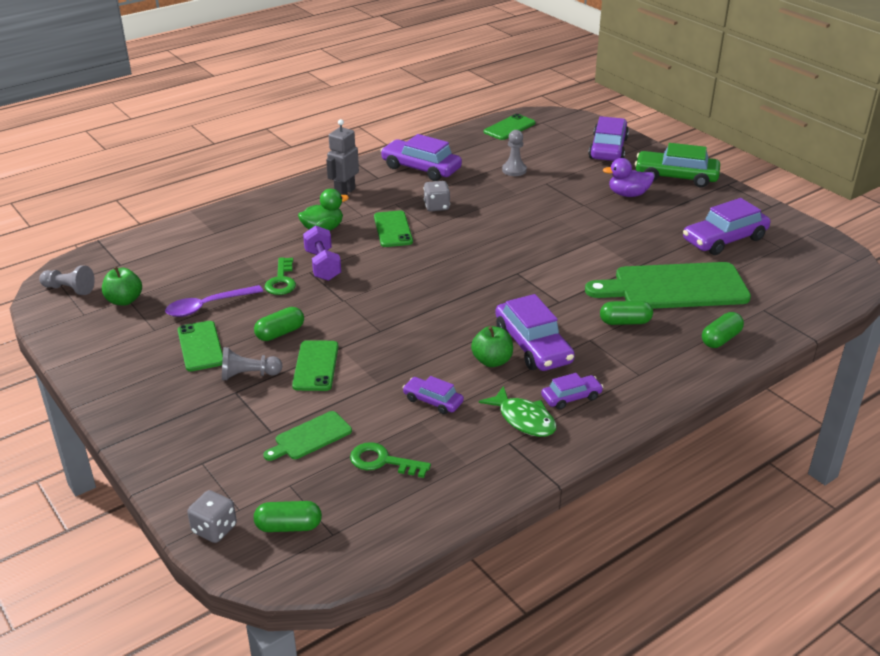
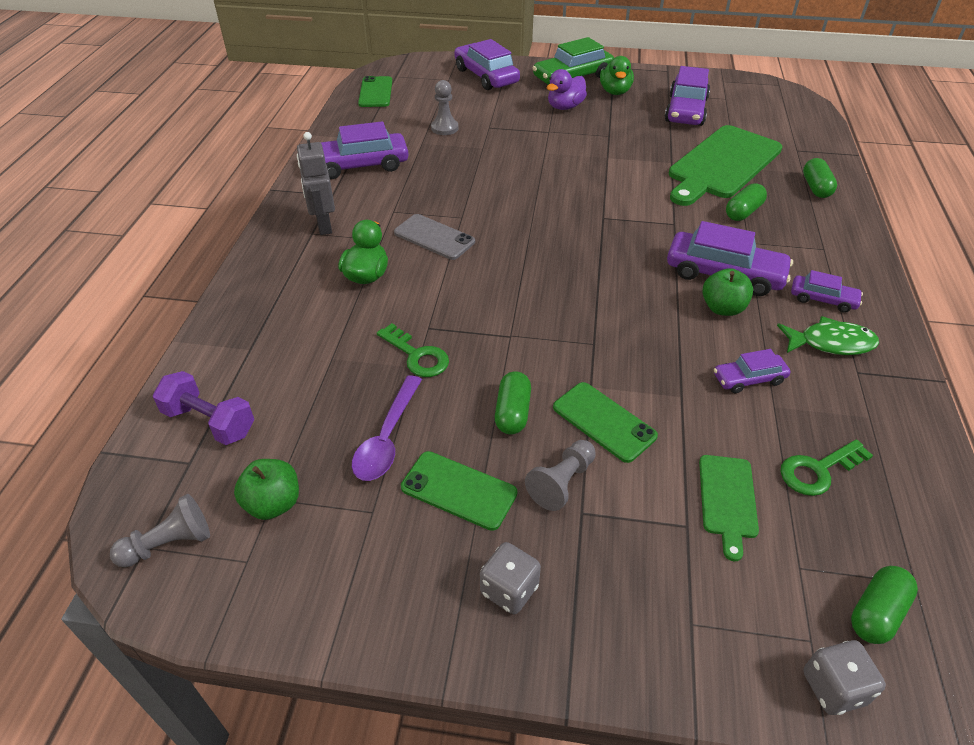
camera: 45 degrees left, 10 degrees up
purple dumbbell [303,225,341,281] -> purple dumbbell moved to [153,371,254,445]
green phone [374,210,413,247] -> grey phone [394,214,475,260]
grey dice [424,181,450,211] -> grey dice moved to [480,542,541,614]
purple car [541,373,603,410] -> purple car turned 90 degrees clockwise [791,270,863,313]
none -> green duck [600,56,634,95]

